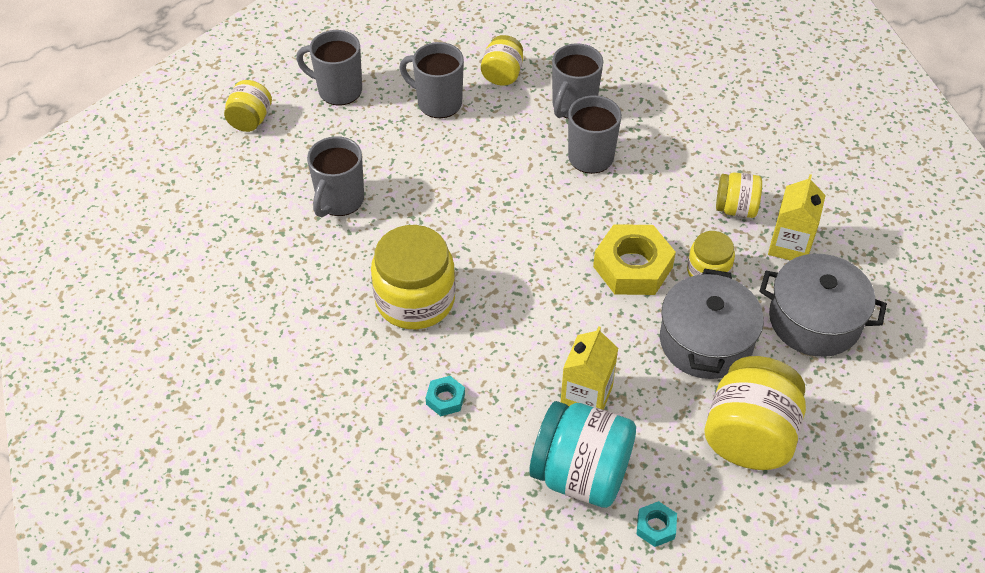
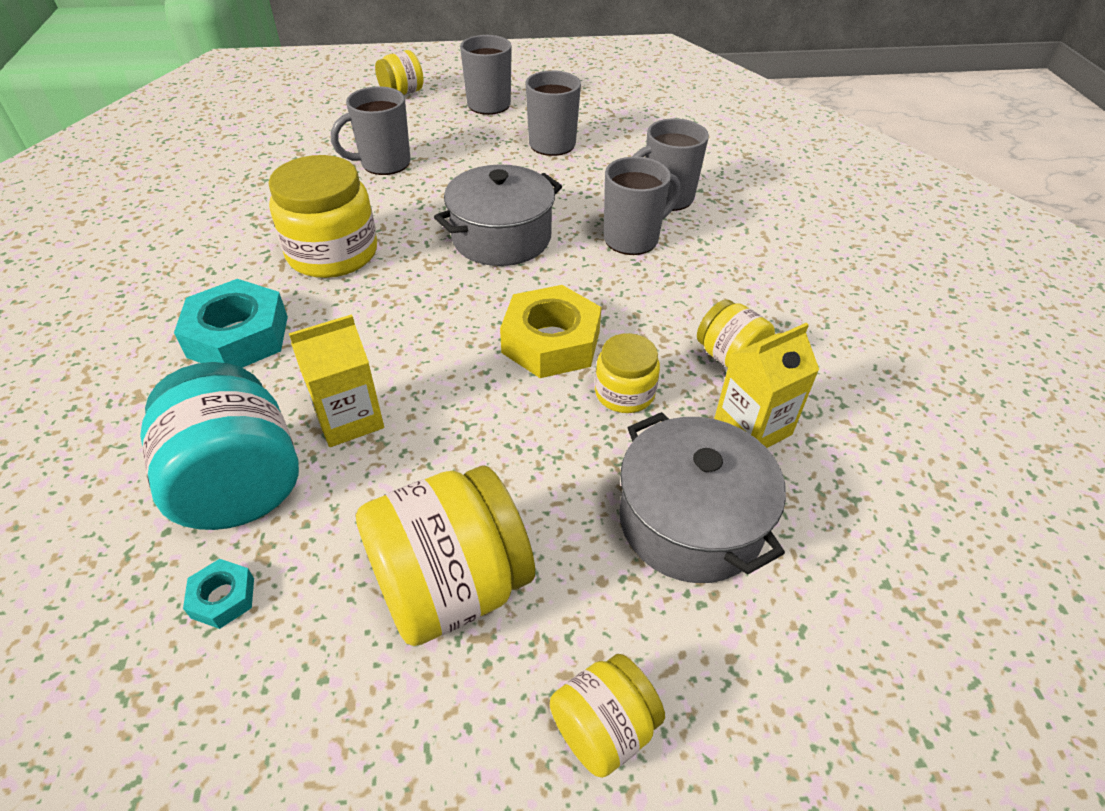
camera: 40 degrees right, 5 degrees down
turquoise nut [426,376,465,416] -> turquoise nut [174,279,288,368], size x2.12
yellow jar [481,35,523,86] -> yellow jar moved to [550,654,665,778]
grey pot [660,269,764,379] -> grey pot moved to [434,164,562,266]

